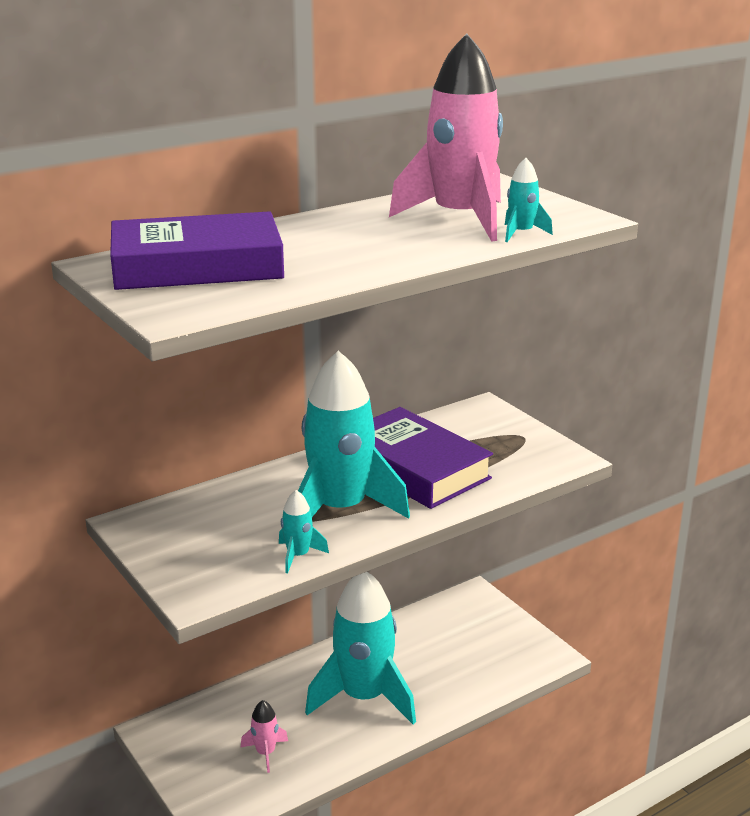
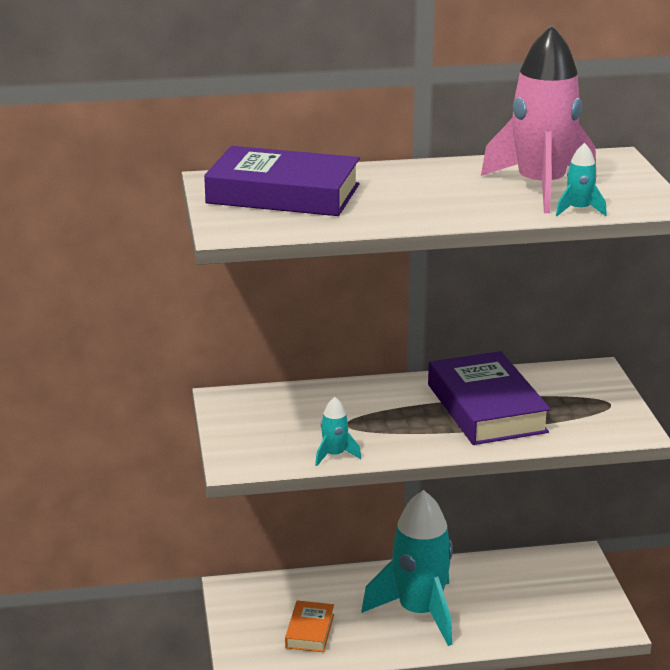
camera: 25 degrees right, 0 degrees up
pink rocket [241,700,288,773] -> orange book [285,601,334,652]
turquoise rocket [298,351,410,519] -> none

